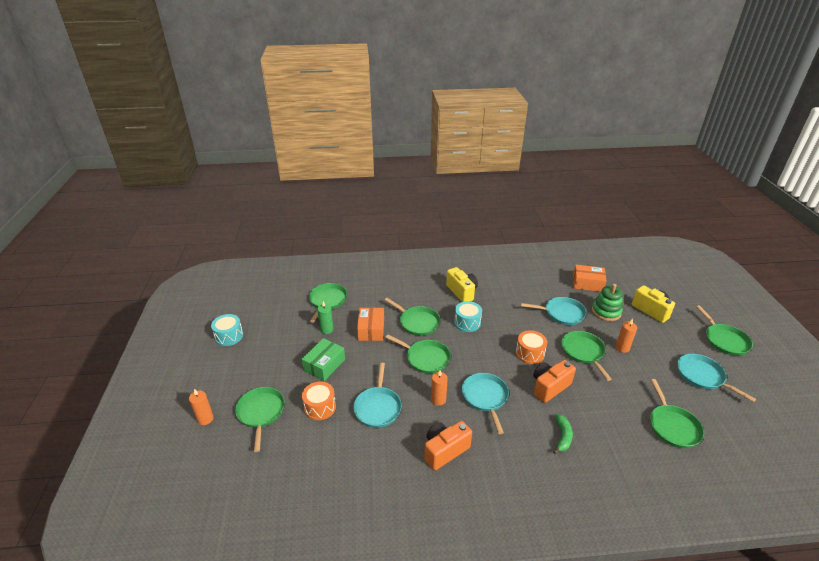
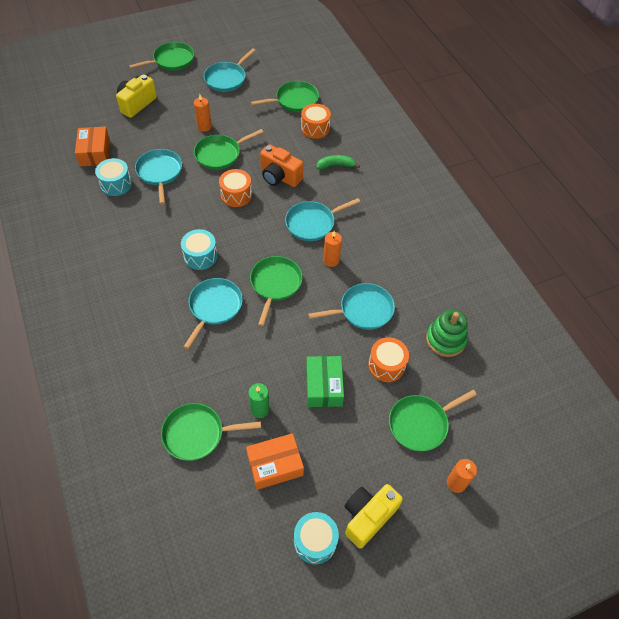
camera: 110 degrees left, 20 degrees up
green box [301,338,345,381] -> green box turned 75 degrees clockwise [306,356,344,407]
orange box [357,308,384,341] -> orange box moved to [246,433,304,490]
green pan [385,298,440,336] -> turquoise pan [184,278,243,349]
orange camera [424,421,472,471] -> none
yellow camera [446,267,478,302] -> yellow camera moved to [345,484,403,549]
green stacking toy [592,284,623,321] -> green stacking toy moved to [426,309,468,357]
none -> turquoise drum [95,158,132,196]
none -> orange drum [301,104,331,139]

